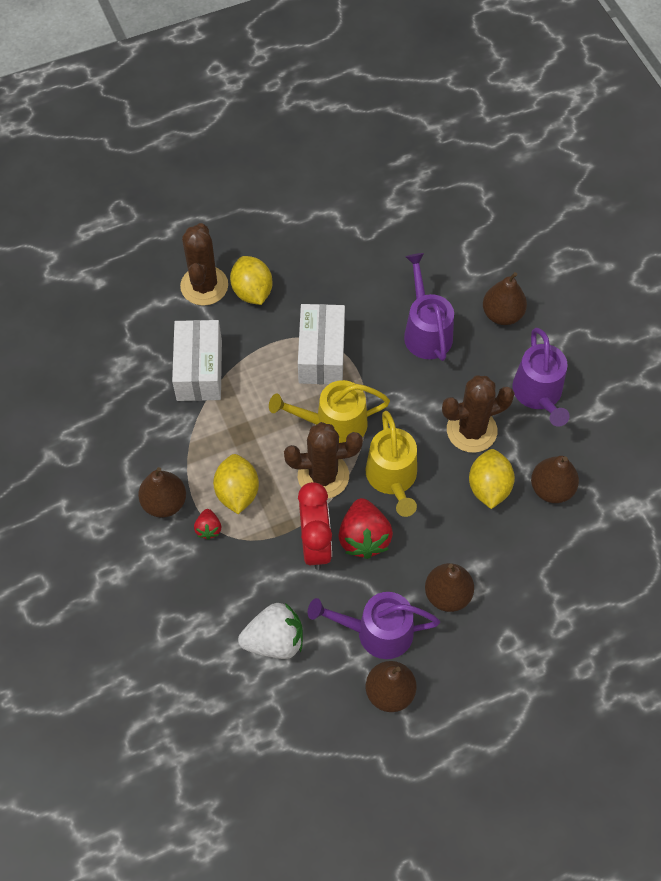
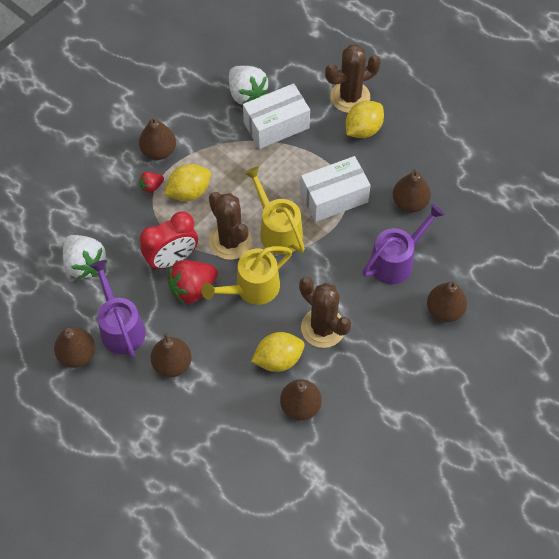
camera: 65 degrees right, 0 degrees up
purple watering can [512,328,570,427] -> none
none -> white strawberry [229,66,269,105]
none -> brown pear [393,169,431,212]

